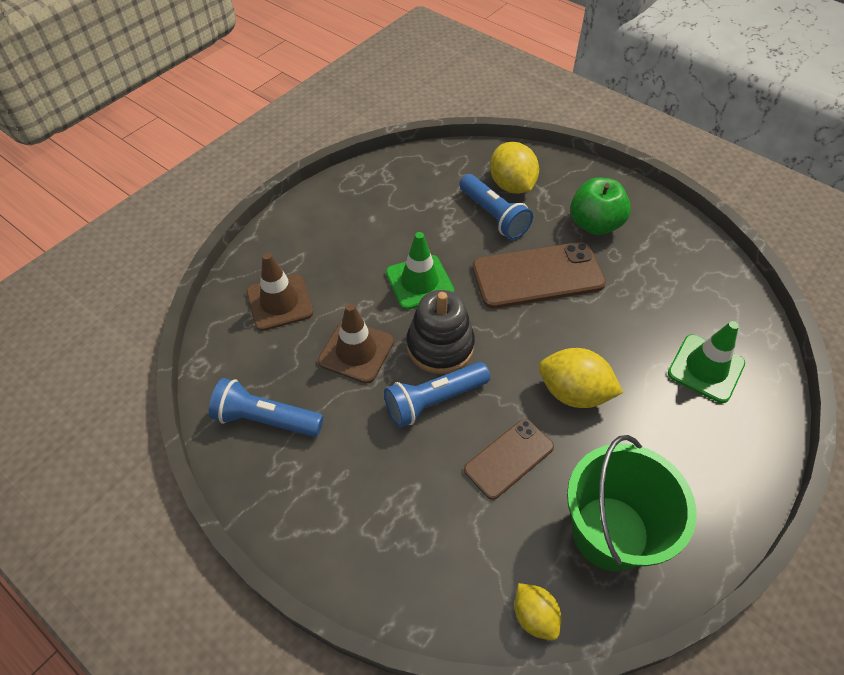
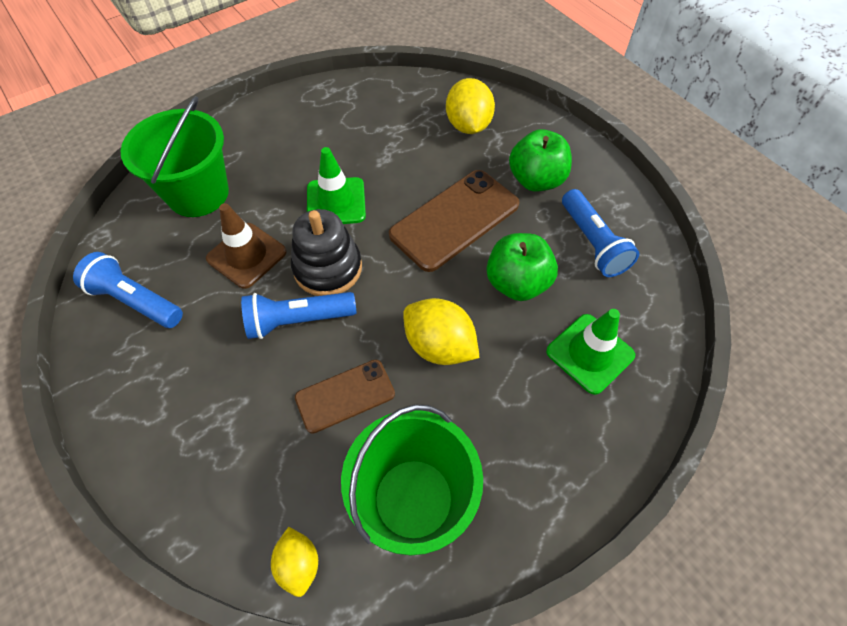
camera: 15 degrees right, 5 degrees up
brown traffic cone [246,253,313,331] -> green bucket [121,96,229,217]
blue flashlight [459,174,533,240] -> blue flashlight moved to [562,189,639,277]
brown phone [472,242,606,309] -> brown phone turned 45 degrees counterclockwise [389,170,519,272]
none -> green apple [486,233,558,301]

